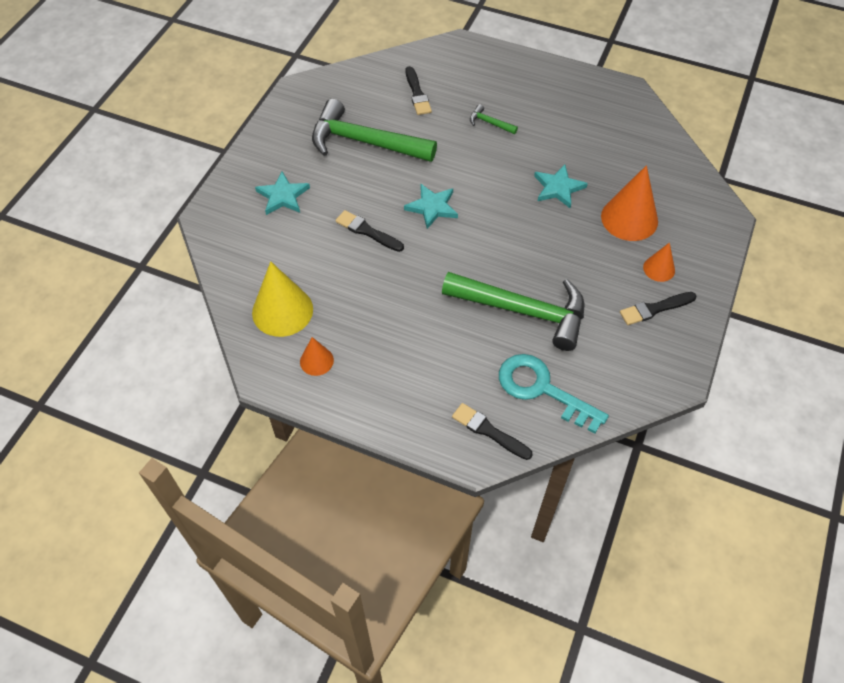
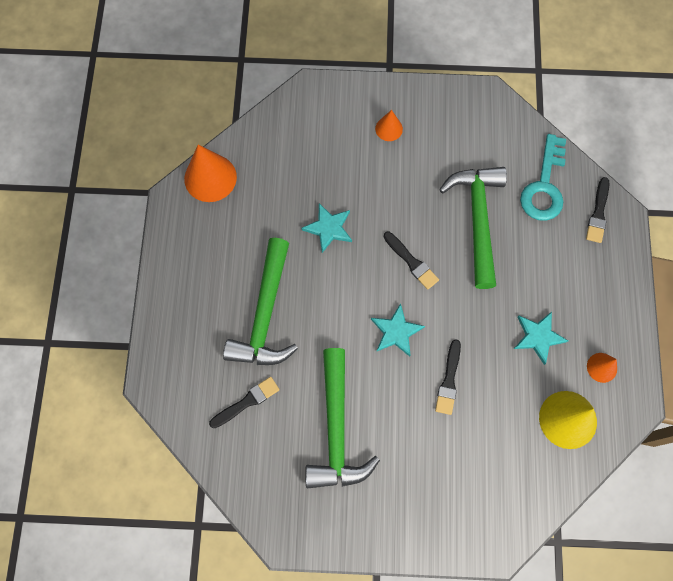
camera: 110 degrees left, 15 degrees up
turquoise star [255,171,310,215] -> turquoise star moved to [514,312,568,365]
green hammer [470,104,518,134] -> green hammer [223,238,298,365], size x2.48
orange cone [601,165,658,241] -> orange cone moved to [184,144,237,202]
black brush [620,292,696,325] -> black brush moved to [384,232,439,290]

